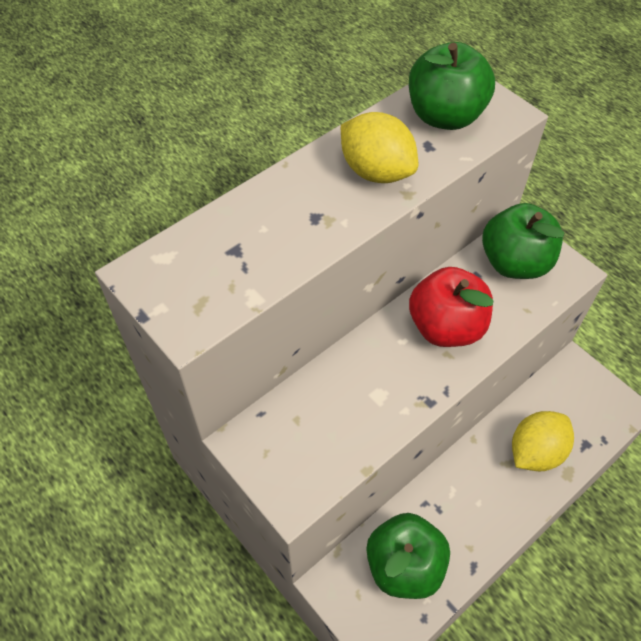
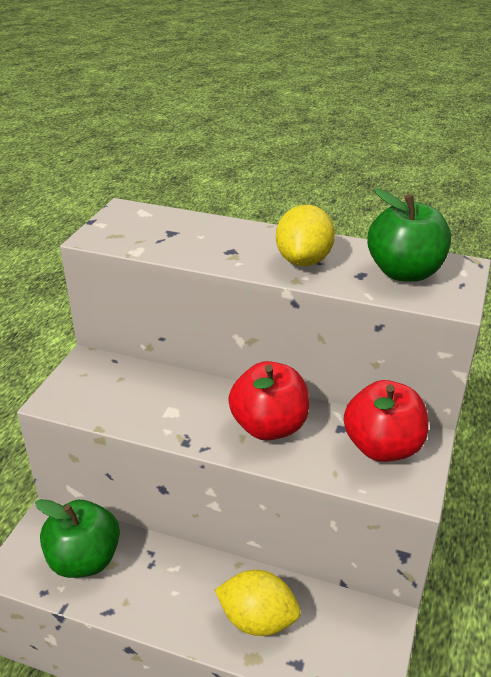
camera: 60 degrees right, 20 degrees down
green apple [482,203,564,279] -> red apple [344,380,428,462]

